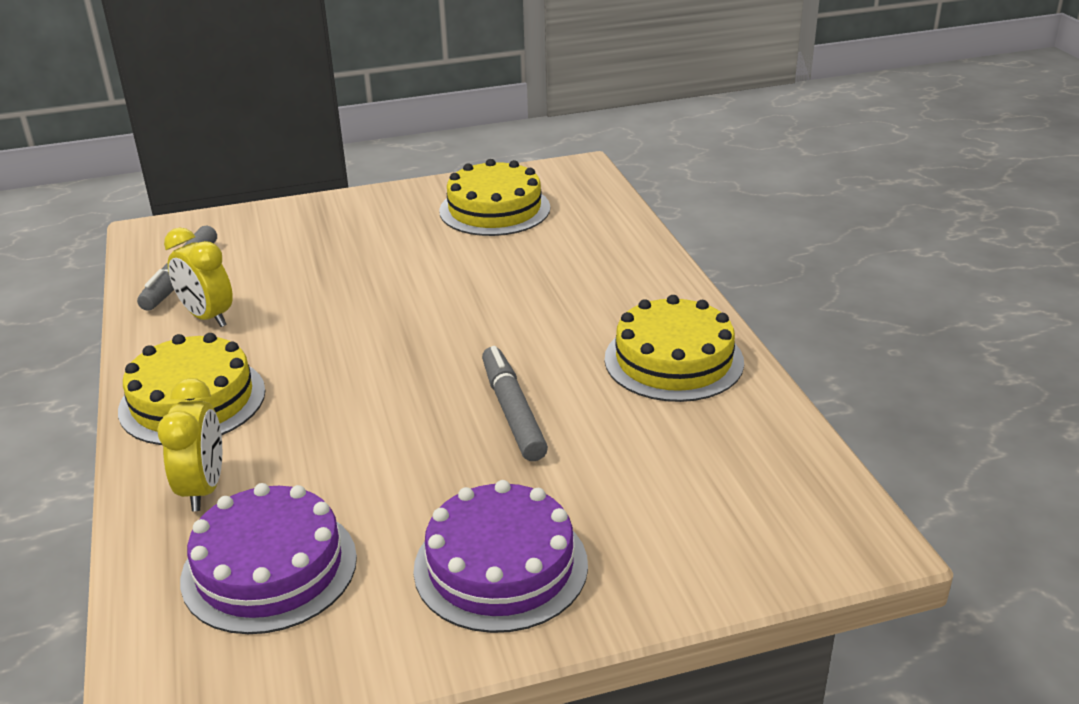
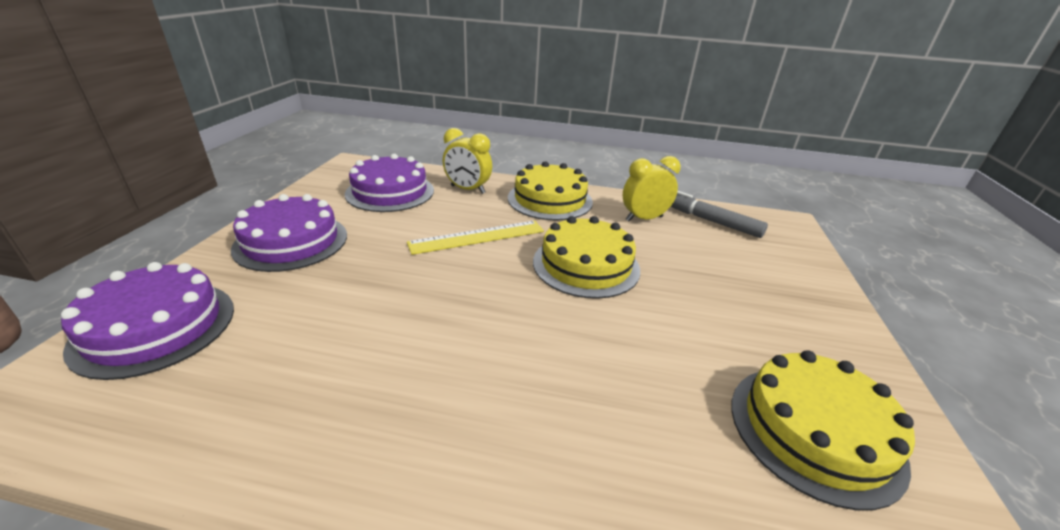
camera: 115 degrees right, 0 degrees up
grey marker [482,346,548,461] -> none
yellow cake [605,295,744,402] -> yellow cake moved to [533,216,640,299]
none -> purple cake [61,262,234,380]
none -> yellow ruler [407,221,544,255]

